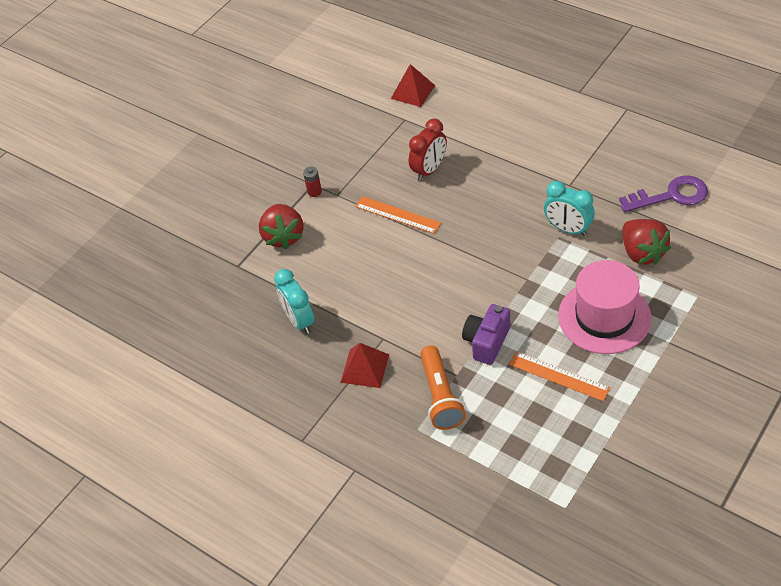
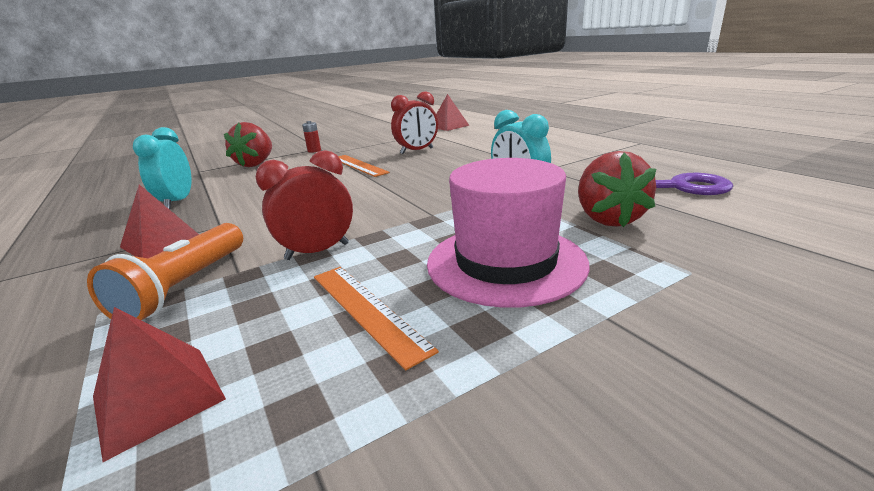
camera: 20 degrees right, 25 degrees down
purple camera [462,304,510,365] -> red clock [256,150,353,260]
none -> red pyramid [93,307,226,462]

